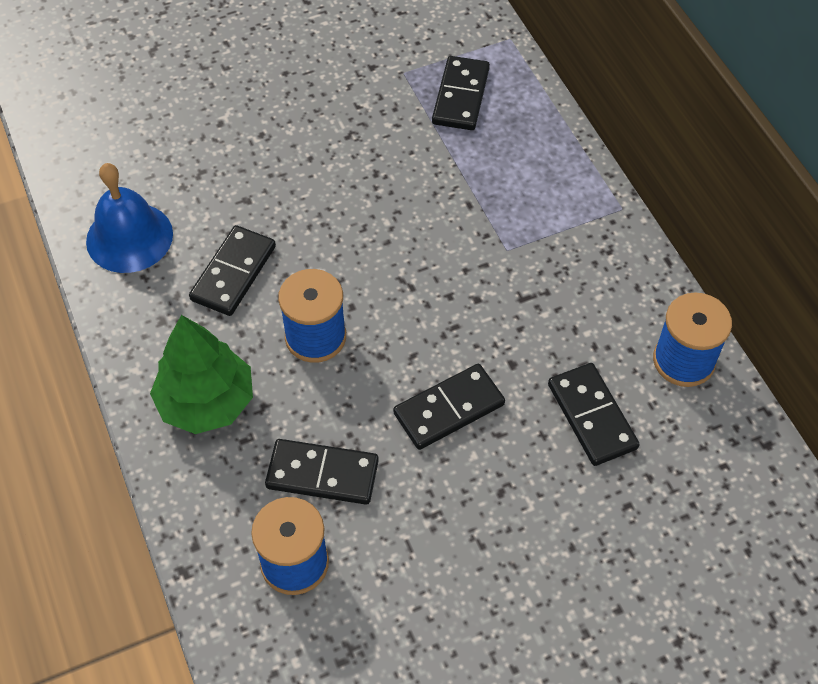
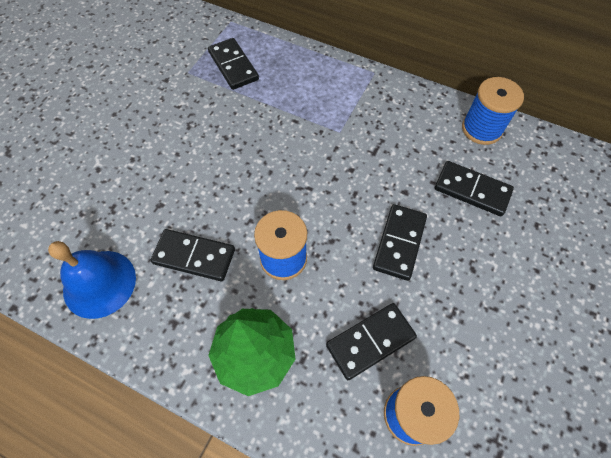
camera: 40 degrees left, 5 degrees up
black domino [189,225,276,316] -> black domino turned 60 degrees counterclockwise [150,229,235,281]

